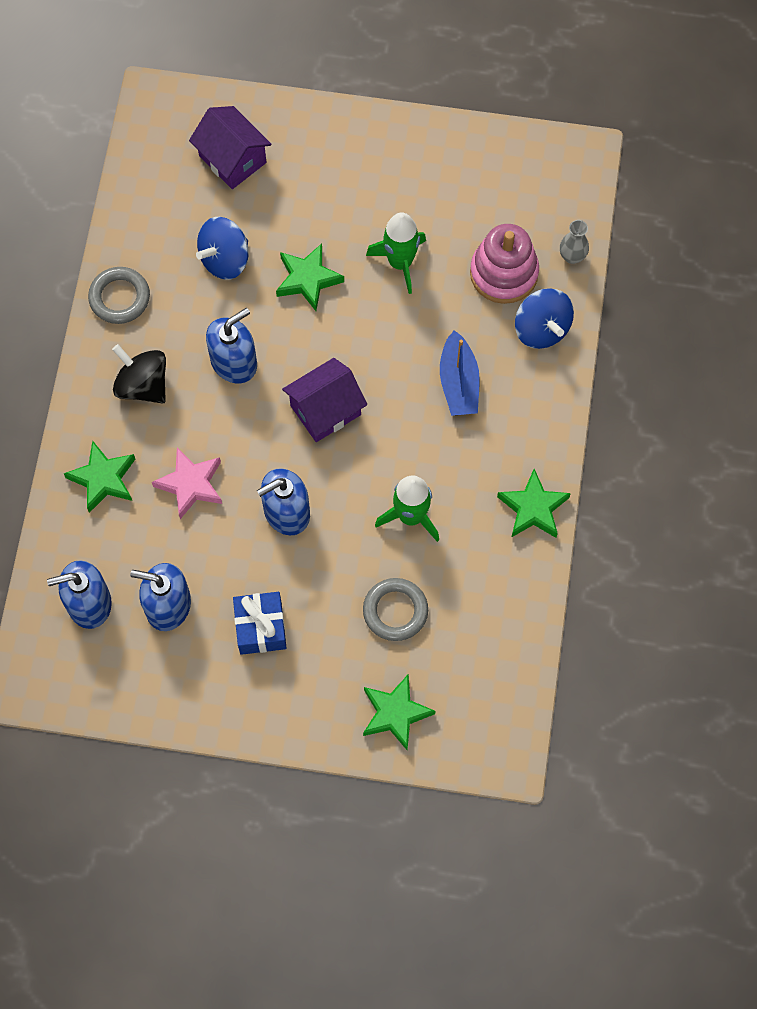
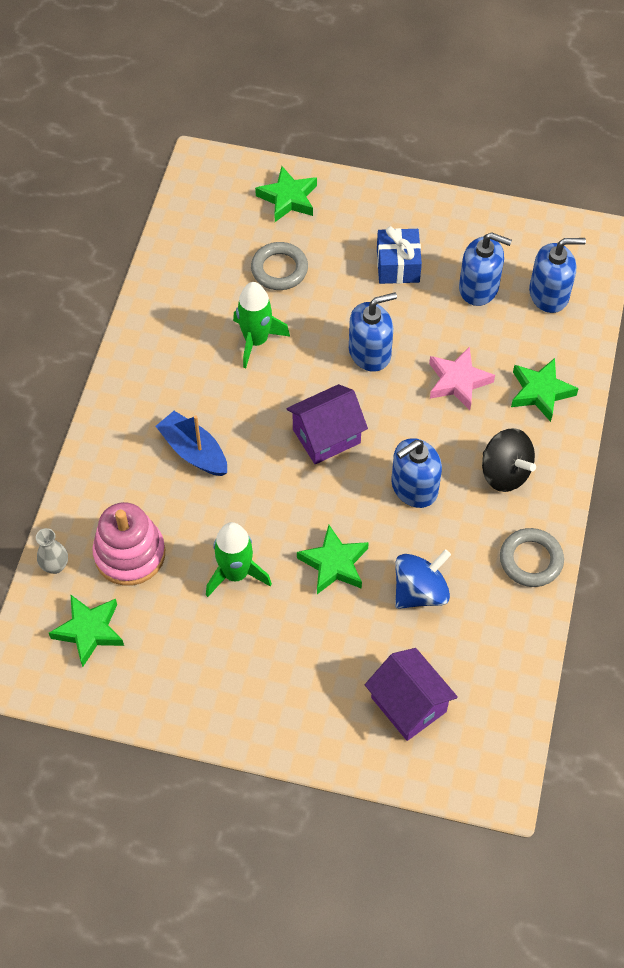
camera: 175 degrees left, 10 degrees down
blue boat [440,330,480,416] -> blue boat turned 45 degrees counterclockwise [156,411,227,476]
green star [497,469,571,538] -> green star moved to [49,595,124,667]
blue spinning top [515,288,574,349] -> none

